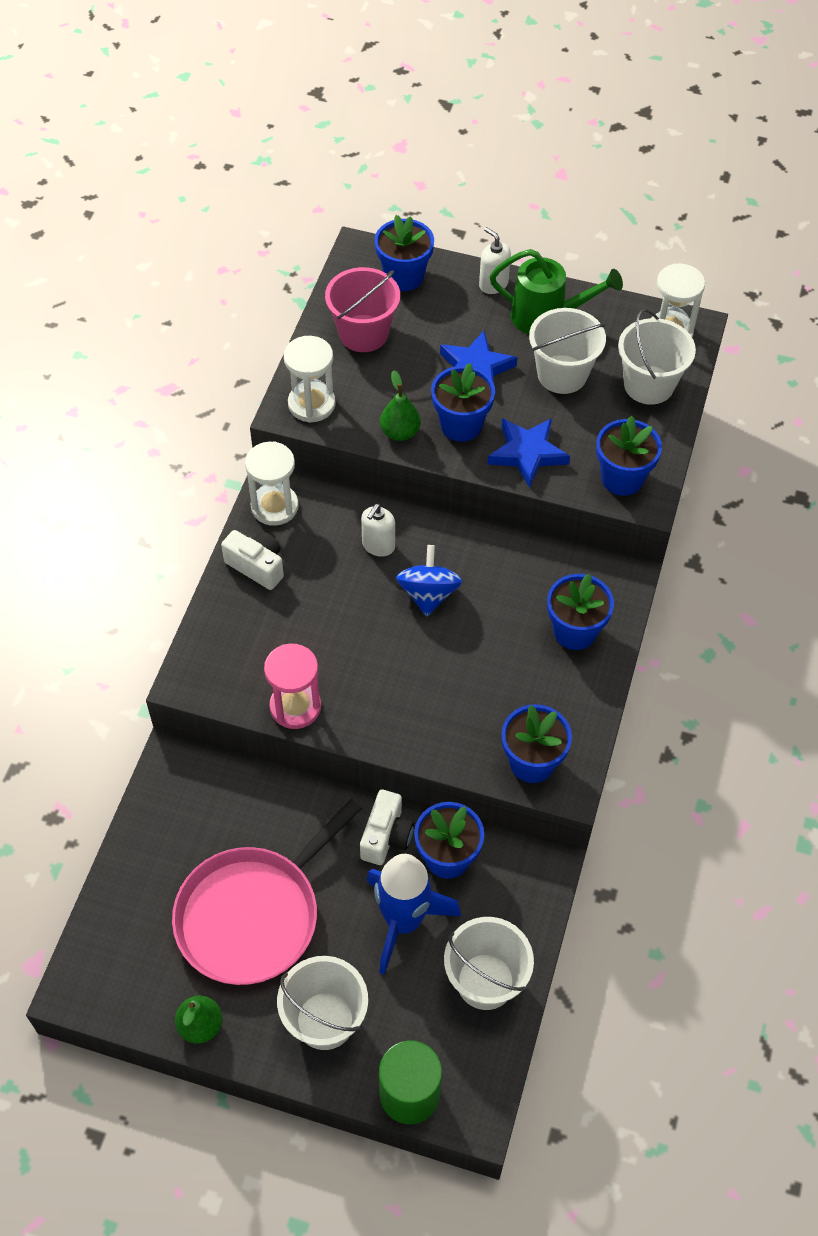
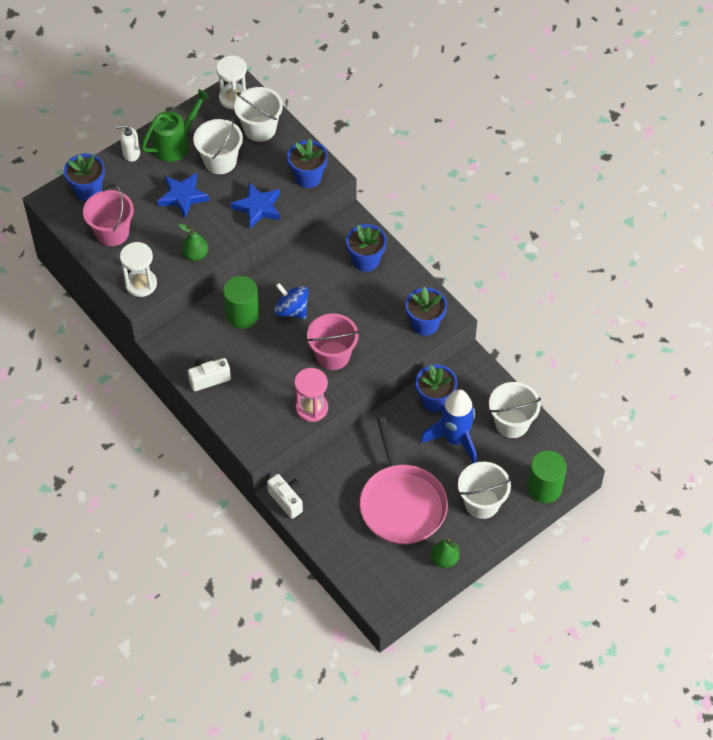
camera: 55 degrees left, 0 degrees up
white hourglass [245,441,299,526] -> none
white camera [360,789,414,865] -> white camera moved to [267,474,305,519]
white soap dispenser [361,504,395,557] -> green cylinder [223,276,259,329]
blue flower pot [431,363,495,442] -> none
none -> pink bucket [306,313,359,370]

